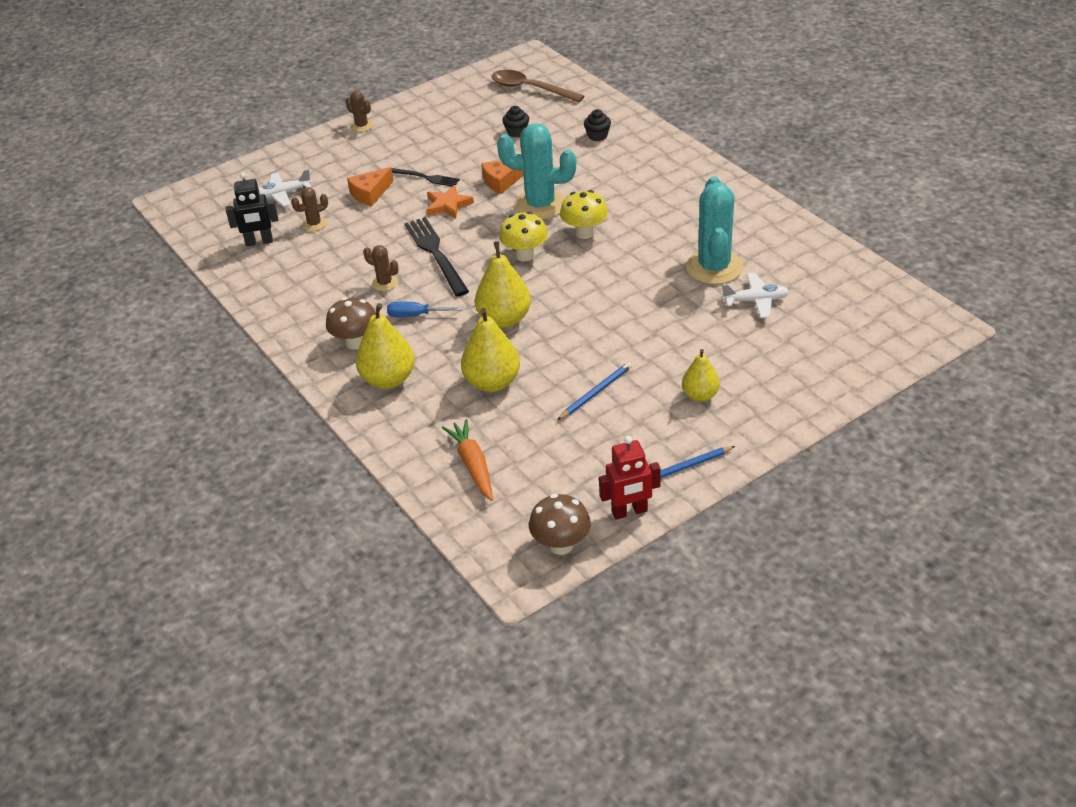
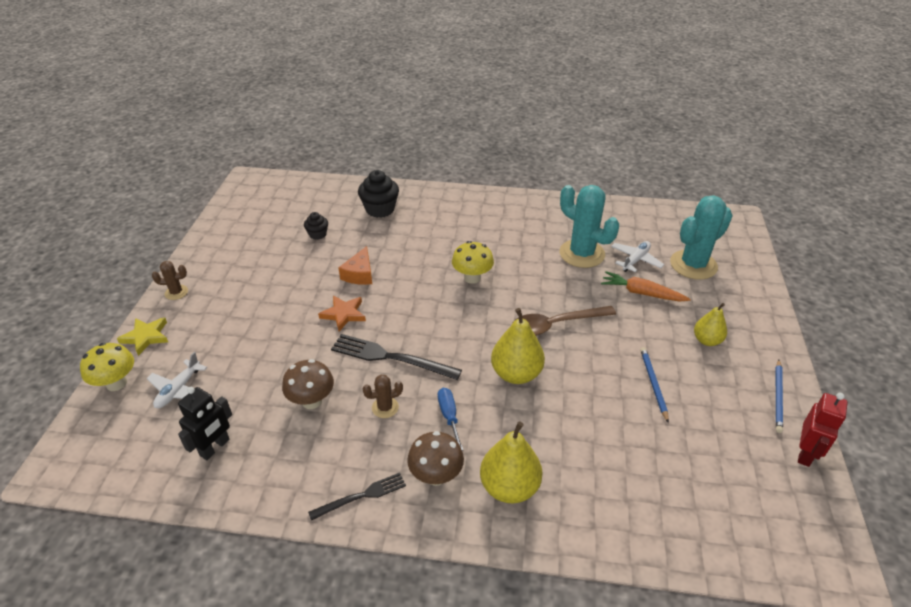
camera: 50 degrees left, 0 degrees up
brown cactus [291,187,328,231] -> none
orange cheese [347,167,394,206] -> none
blue screwdriver [387,302,462,317] -> blue screwdriver turned 120 degrees clockwise [438,388,463,451]
black fork [392,168,460,187] -> black fork moved to [308,473,406,521]
orange carrot [442,419,493,501] -> orange carrot moved to [601,271,691,302]
yellow pear [461,308,520,392] -> none
brown spoon [492,70,585,102] -> brown spoon moved to [517,306,616,336]
turquoise cactus [497,123,576,220] -> turquoise cactus moved to [670,196,733,280]
yellow mushroom [499,212,548,261] -> yellow mushroom moved to [80,343,134,391]
brown mushroom [529,494,591,555] -> brown mushroom moved to [282,359,334,409]
black cupcake [584,109,611,141] -> black cupcake [358,170,399,218], size x1.75
none -> yellow star [117,317,168,356]

